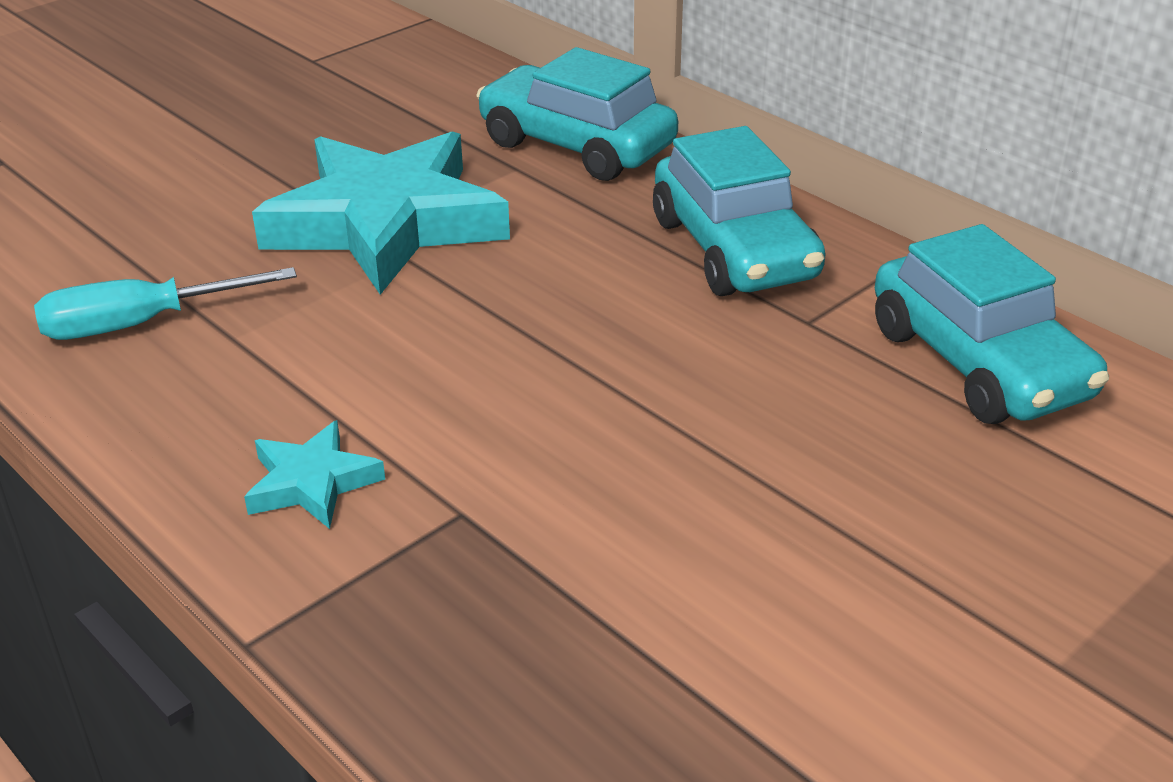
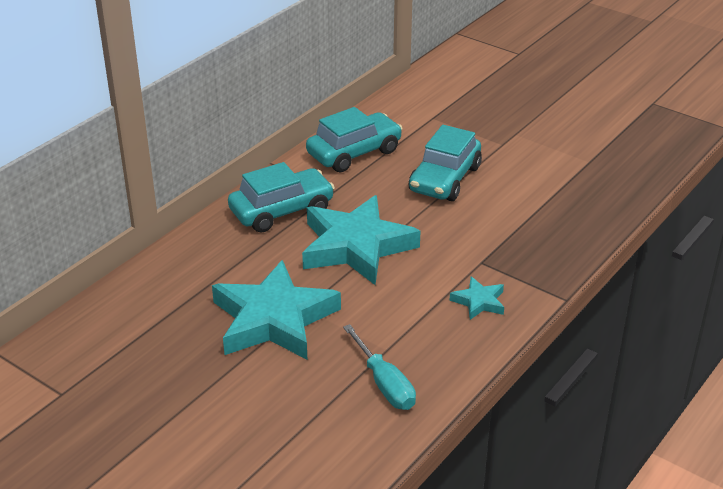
camera: 100 degrees left, 0 degrees up
turquoise car [476,47,678,181] -> turquoise car moved to [409,125,482,201]
none -> turquoise star [302,195,420,285]

